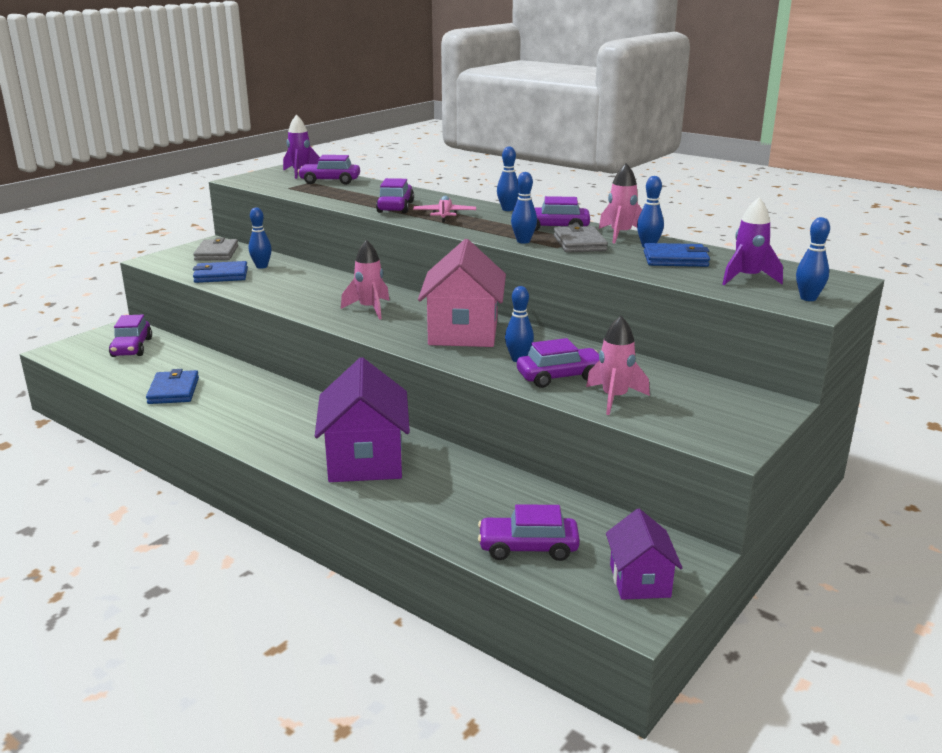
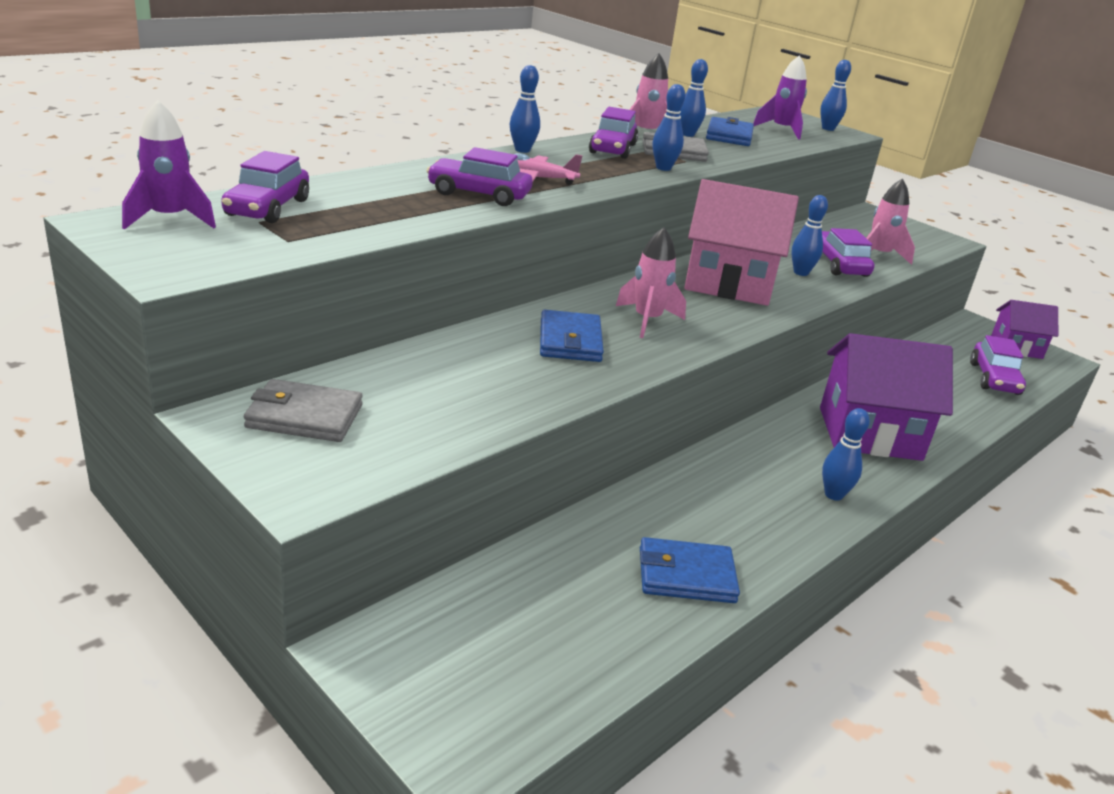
camera: 85 degrees left, 5 degrees up
purple car [109,315,152,357] -> none
blue wallet [193,261,248,283] -> blue wallet moved to [540,310,604,362]
blue bowling pin [249,207,272,269] -> blue bowling pin moved to [822,408,870,501]

